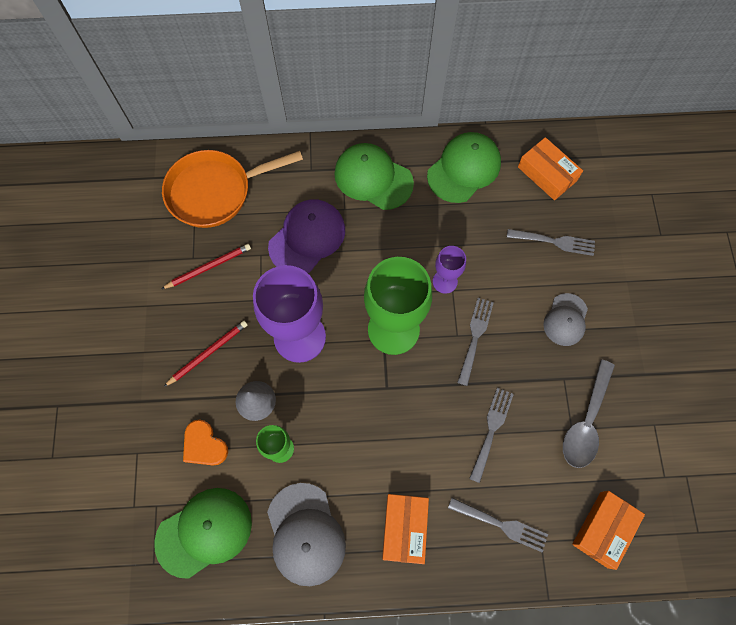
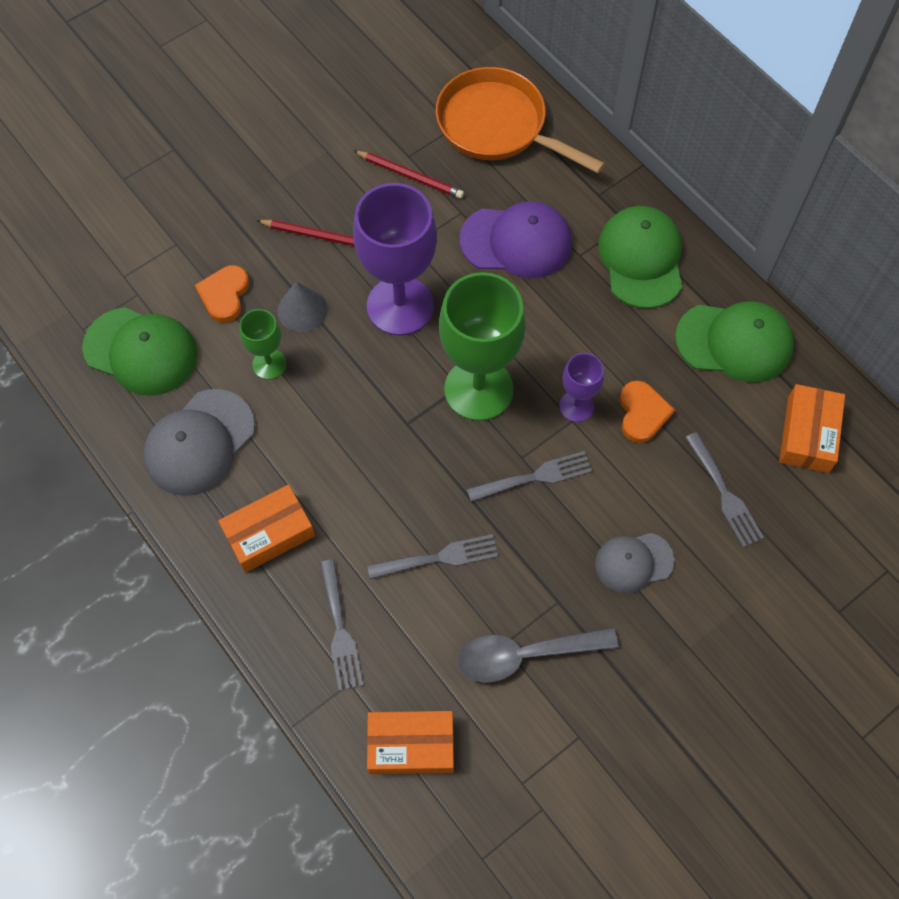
camera: 55 degrees right, 5 degrees down
none -> orange heart [620,380,675,443]

